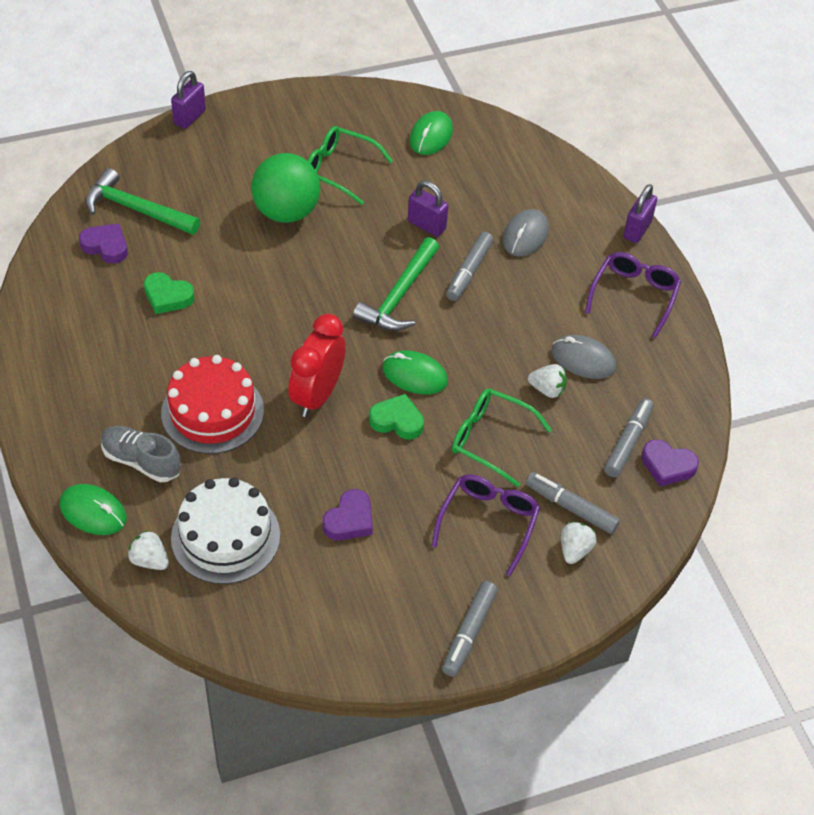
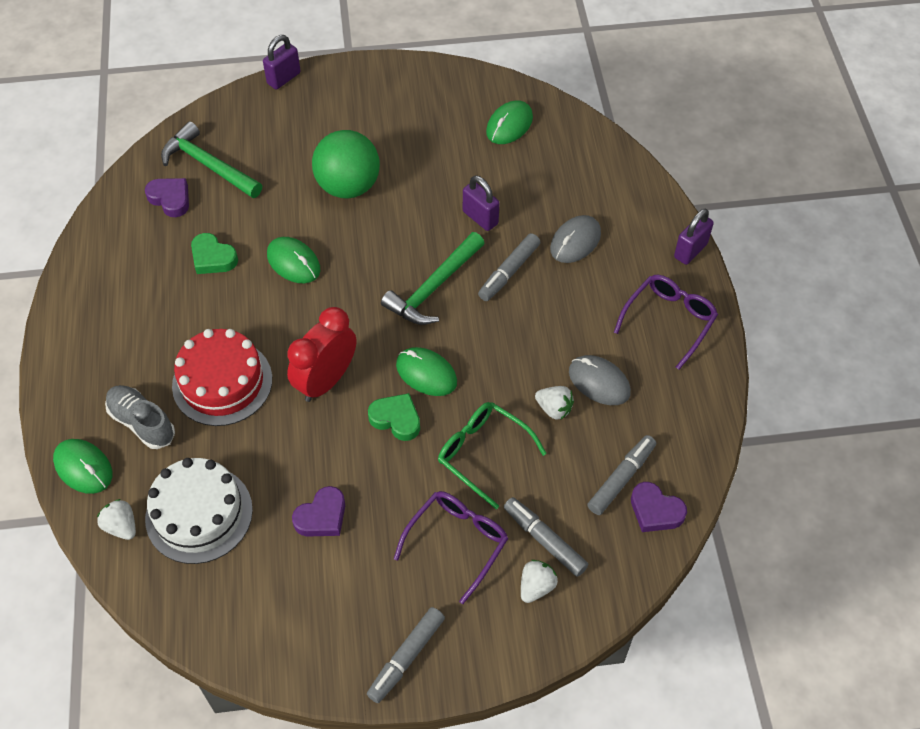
camera: 15 degrees right, 5 degrees up
green glasses [307,126,393,205] -> none
none -> green mouse [267,237,320,283]

